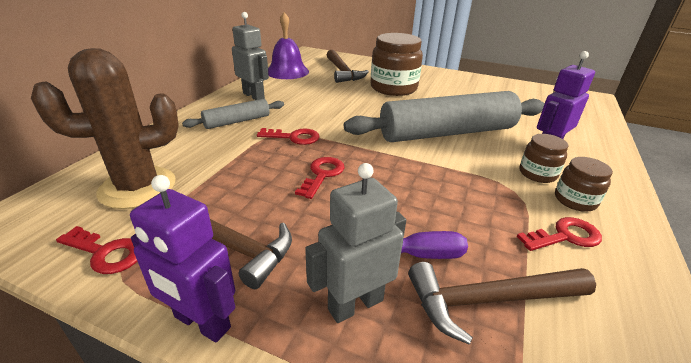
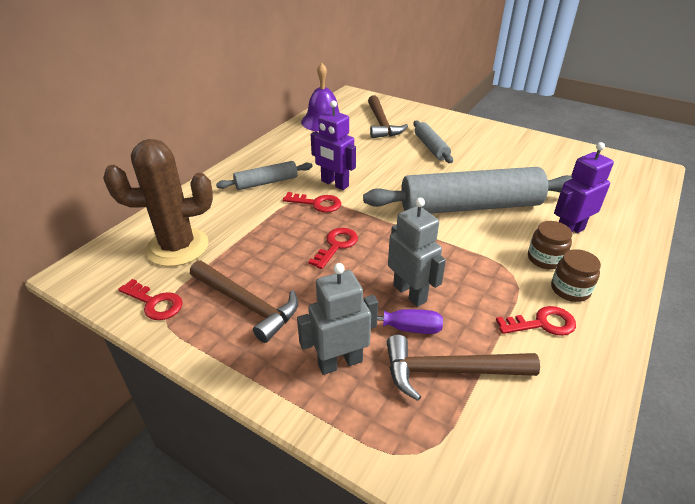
camera: 10 degrees right, 5 degrees up
purple robot [130,175,235,343] -> purple robot moved to [311,100,356,190]
grey robot [232,12,269,100] -> grey robot moved to [388,198,446,307]
brown jar [371,33,423,96] -> grey rolling pin [413,121,453,163]

